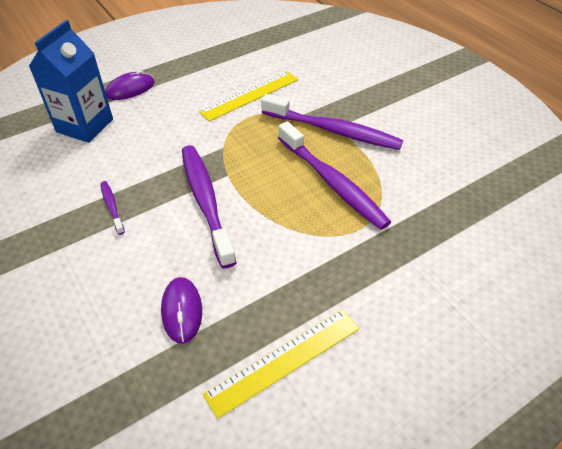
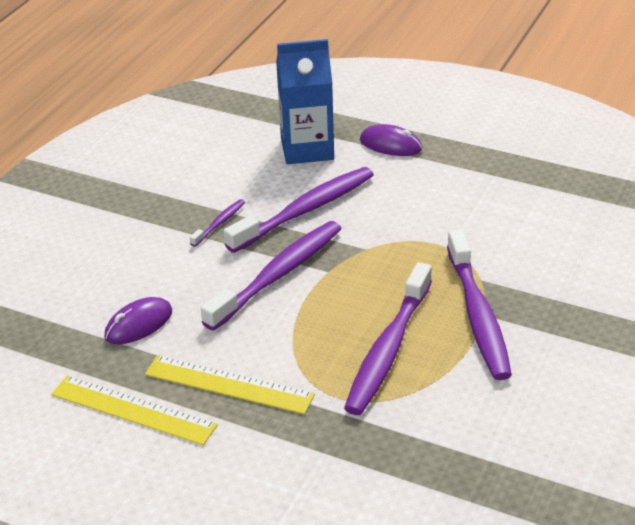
camera: 60 degrees right, 10 degrees down
yellow ruler [199,71,298,121] -> yellow ruler moved to [145,355,315,414]
none -> purple toothbrush [224,167,374,253]

